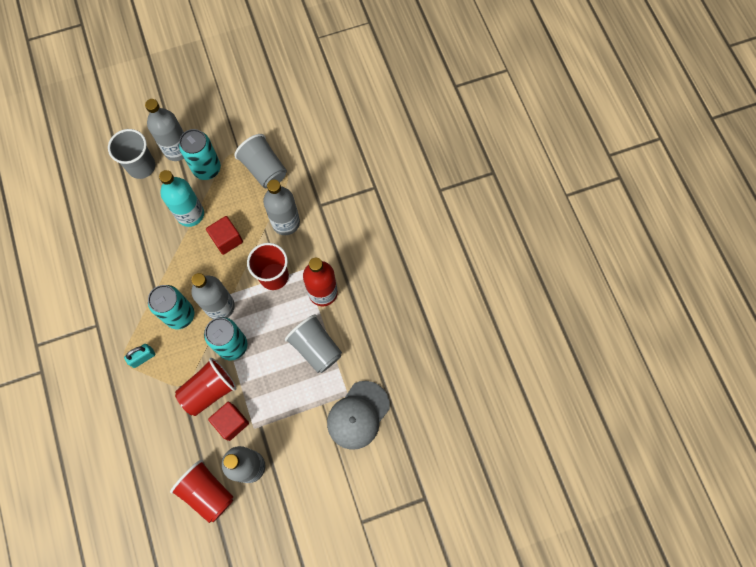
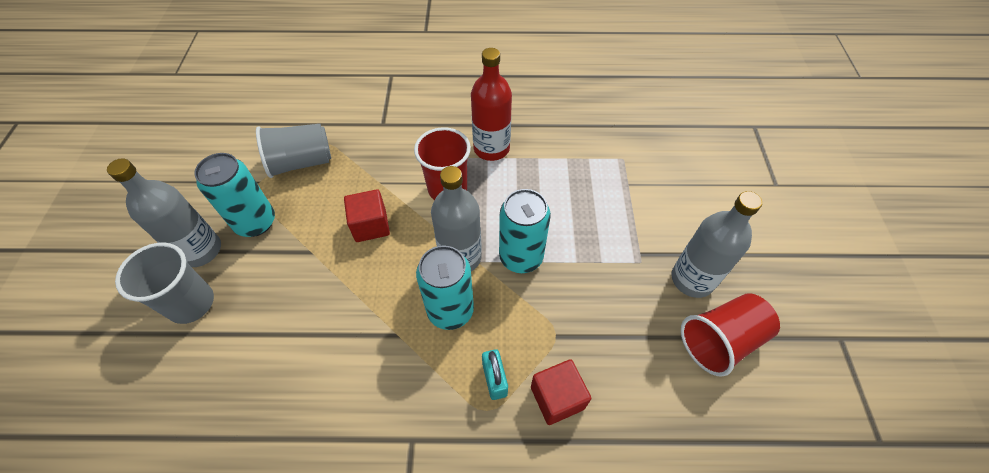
camera: 70 degrees left, 15 degrees down
turquoise bottle [159,170,204,227] -> none
red cup [175,358,236,416] -> none
red cube [208,402,249,441] -> red cube moved to [531,359,591,425]
grey bottle [263,180,300,235] -> none
grey cup [285,314,342,373] -> none
grey cap [327,381,390,450] -> none

